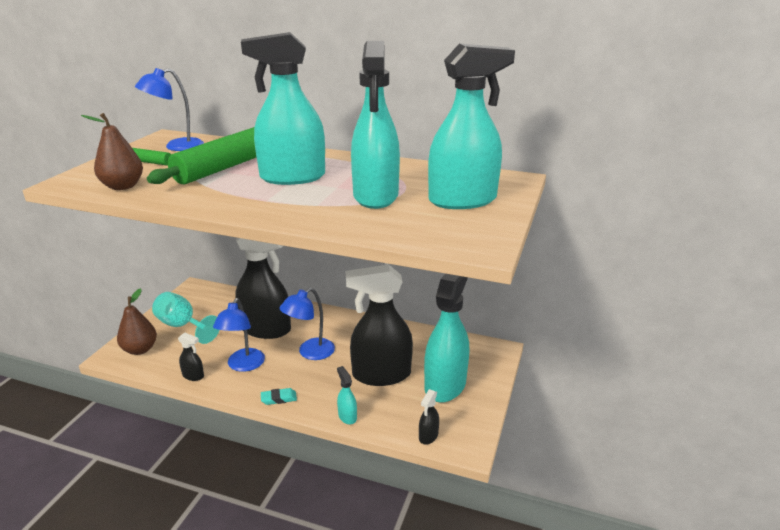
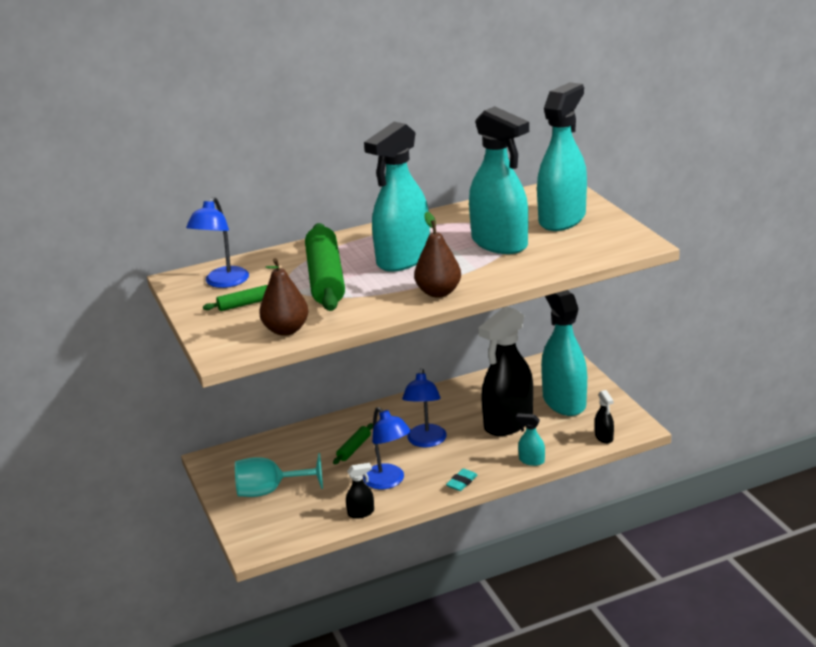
camera: 40 degrees left, 0 degrees up
brown pear [117,288,157,355] -> brown pear moved to [414,212,461,297]
black spray bottle [235,238,291,339] -> green rolling pin [333,423,373,464]

